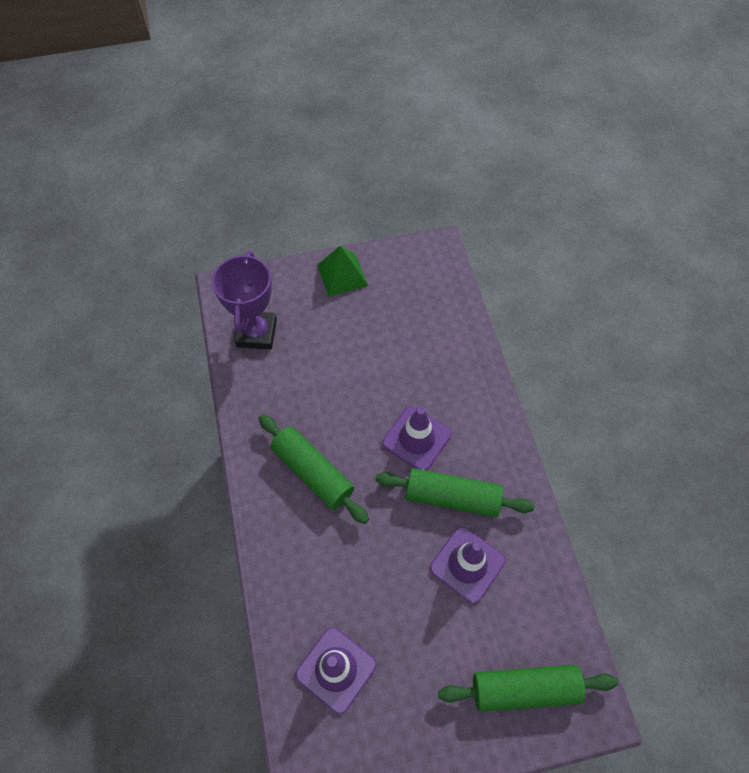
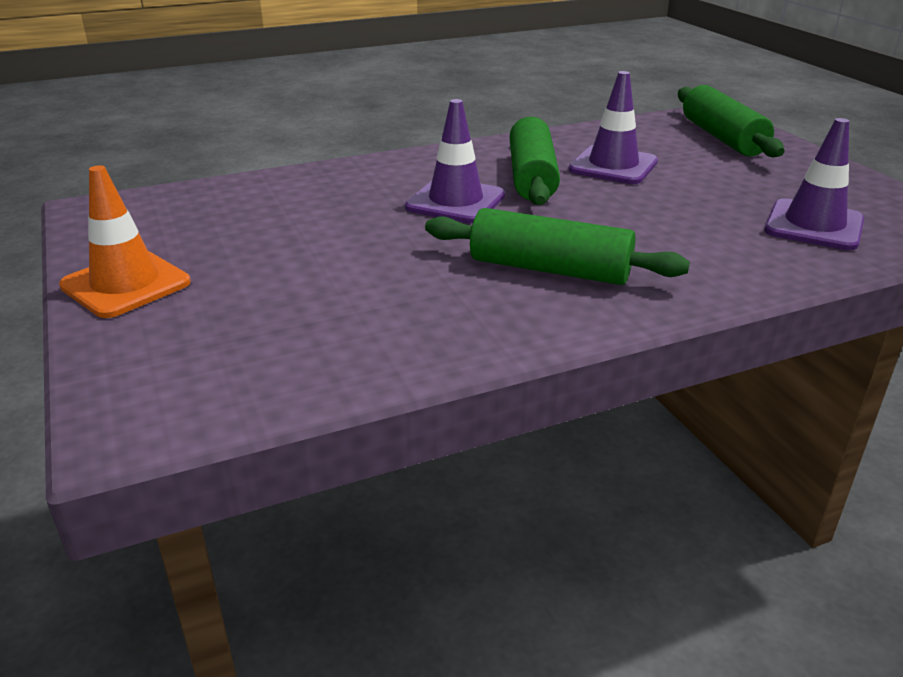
camera: 100 degrees left, 30 degrees down
purple trophy [212,251,277,350] -> none
green rolling pin [258,414,369,524] -> green rolling pin turned 75 degrees clockwise [425,208,690,285]
green pyramid [317,246,368,297] -> orange traffic cone [59,165,191,318]

